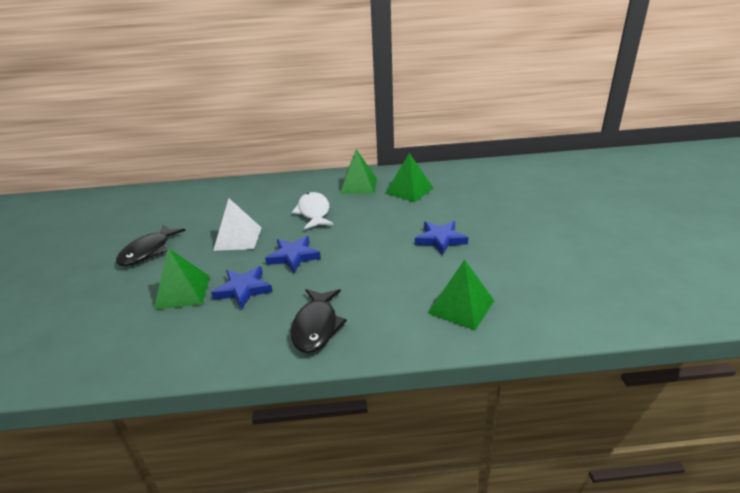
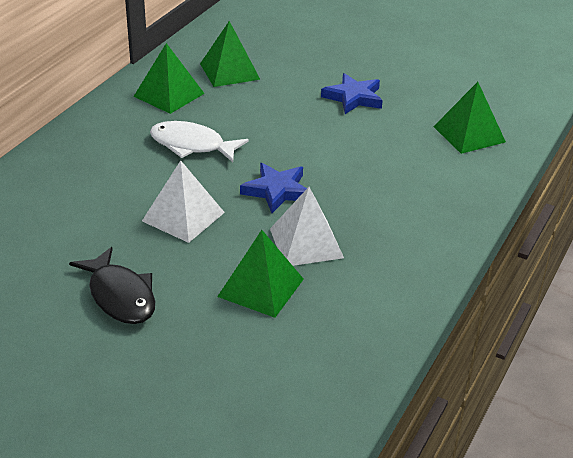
camera: 60 degrees left, 5 degrees up
blue star [211,266,273,309] -> white pyramid [270,187,344,266]
black fish [291,289,347,353] -> none

